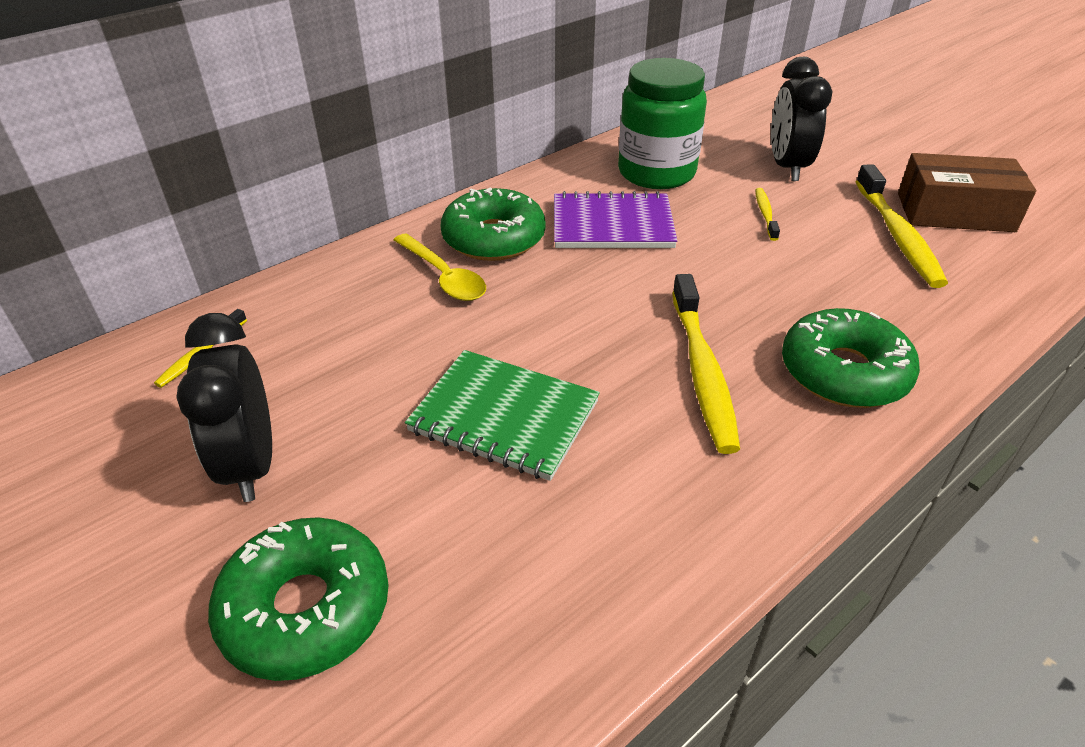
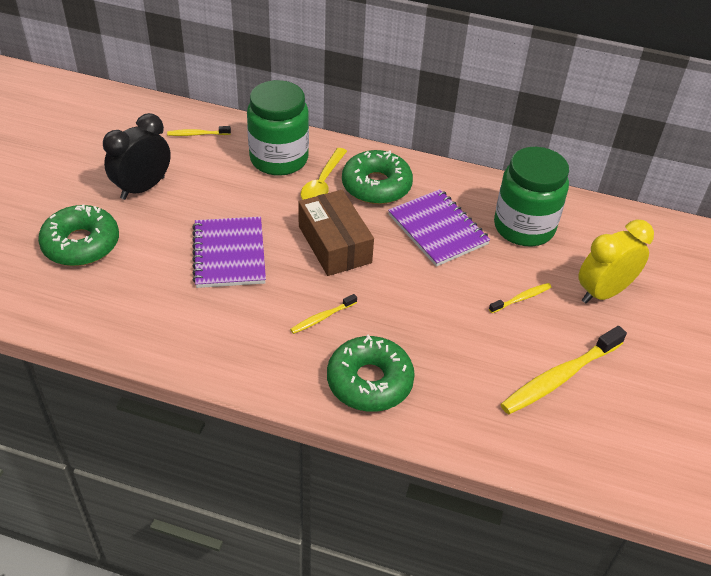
camera: 55 degrees right, 5 degrees up
green notebook [405,350,600,481] -> purple notebook [192,217,266,288]
yellow toothbrush [672,274,740,454] -> yellow toothbrush [290,294,357,334], size x0.50
black clock [771,57,832,181] -> yellow clock [579,220,654,303]
brown box [898,153,1036,232] -> brown box moved to [298,190,374,276]
none -> green jar [247,80,309,176]

